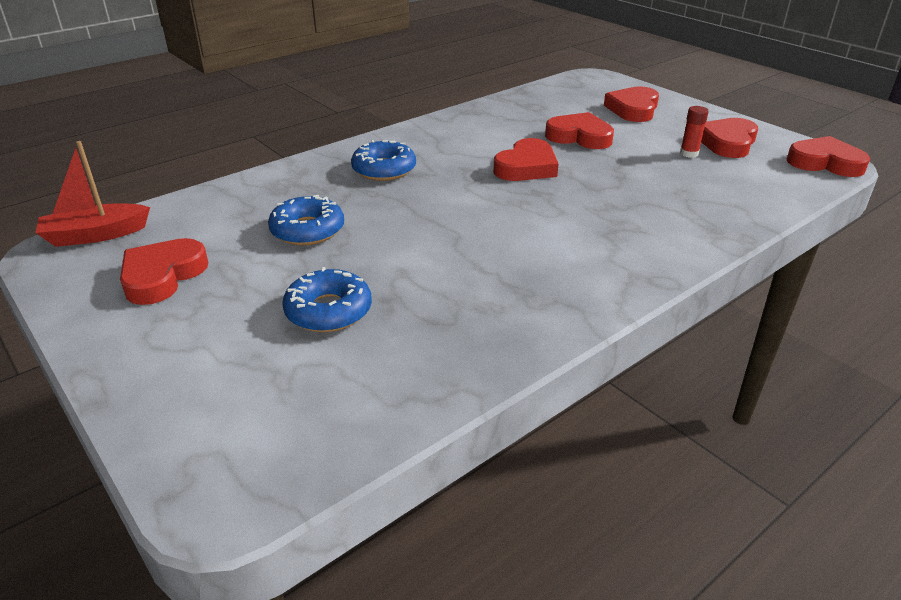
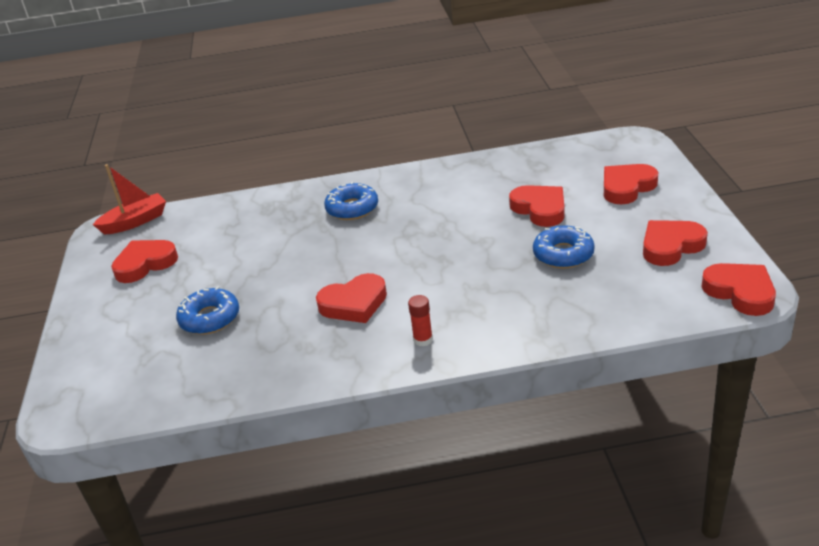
camera: 35 degrees right, 0 degrees up
red boat [35,141,150,247] -> red boat turned 135 degrees clockwise [93,164,166,235]
blue donut [268,195,344,245] -> blue donut moved to [533,225,595,269]
red heart [494,138,558,181] -> red heart moved to [316,273,387,323]
red glue stick [680,106,709,158] -> red glue stick moved to [408,295,433,346]

